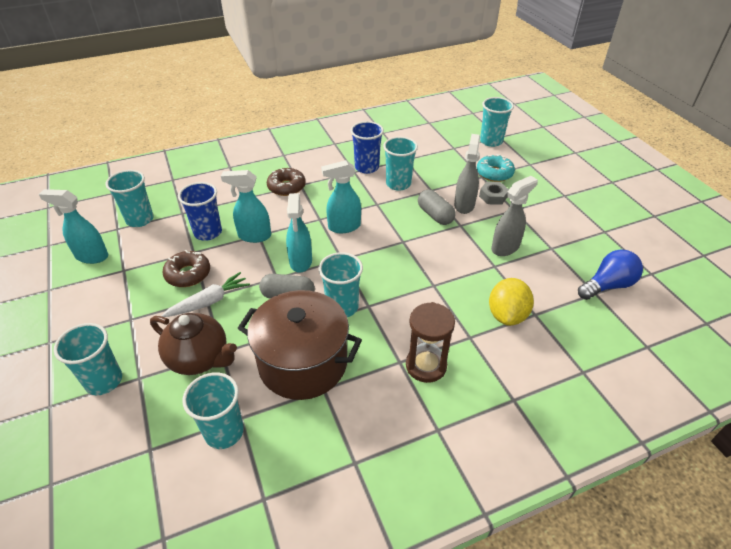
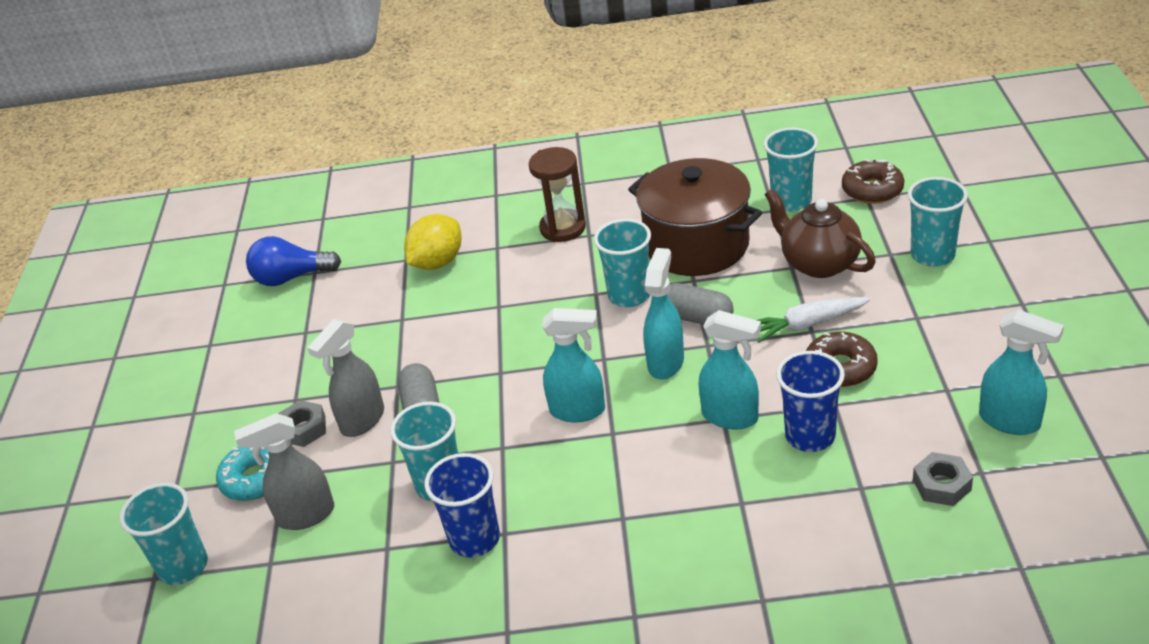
camera: 155 degrees left, 5 degrees down
turquoise cup [106,170,154,227] -> grey nut [913,452,973,506]
brown donut [267,168,306,196] -> brown donut moved to [842,159,904,204]
grey spray bottle [491,176,538,256] -> grey spray bottle moved to [234,413,334,530]

